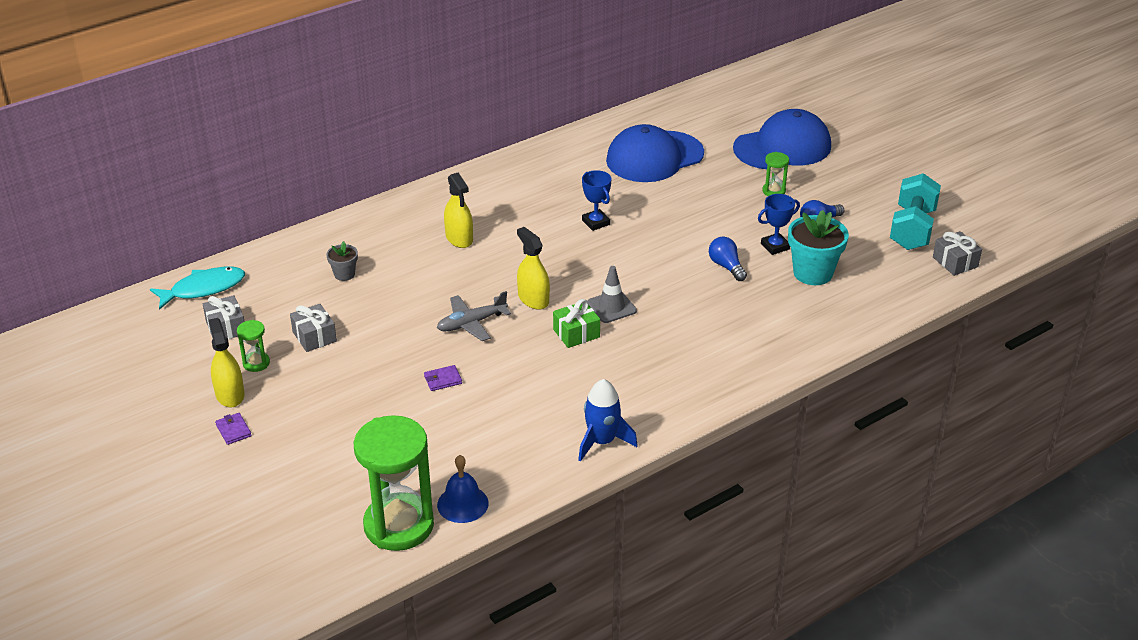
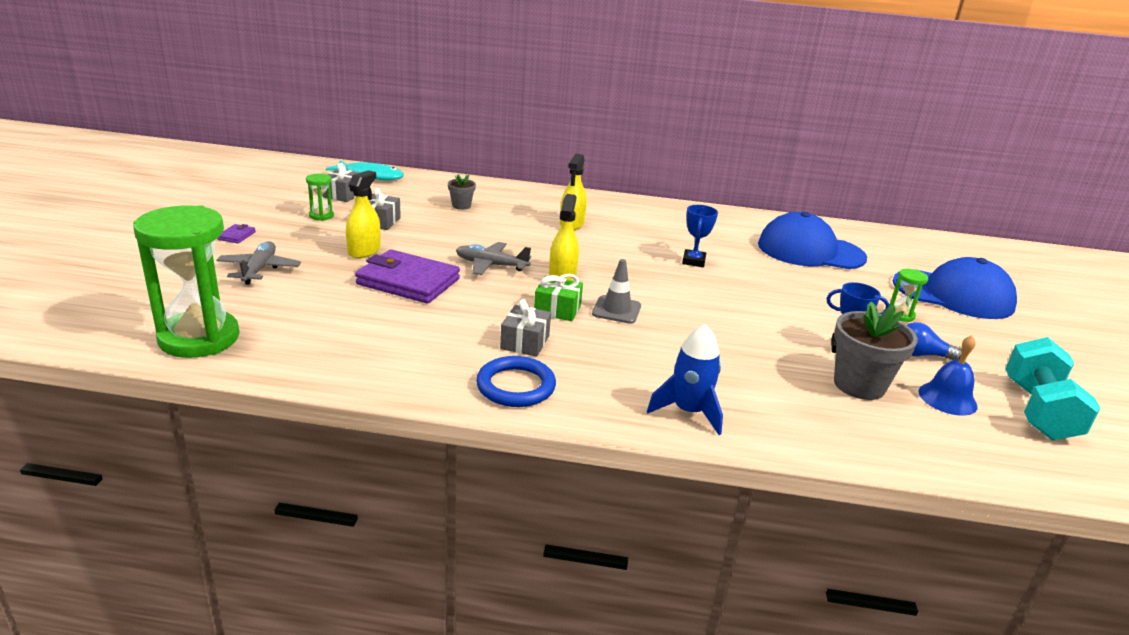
camera: 40 degrees right, 10 degrees down
yellow spray bottle [209,318,244,408] -> yellow spray bottle moved to [346,170,381,258]
purple wallet [424,365,462,391] -> purple wallet [355,249,460,304], size x2.49
blue bell [437,455,488,523] -> blue bell moved to [918,335,978,416]
blue rocket [578,379,638,462] -> blue rocket moved to [647,324,723,435]
blue light bulb [709,237,747,281] -> none
turquoise flower pot [788,210,849,285] -> grey flower pot [834,301,918,400]
turquoise dumbbell [890,173,941,250] -> turquoise dumbbell turned 45 degrees counterclockwise [1005,337,1100,440]
grey gift [933,231,982,276] -> grey gift moved to [500,299,551,357]
none -> grey plane [216,241,301,285]
none -> blue ring [476,356,556,407]

